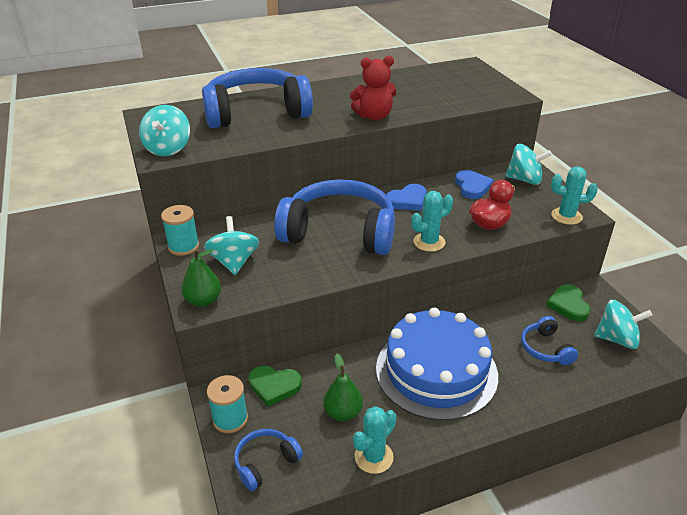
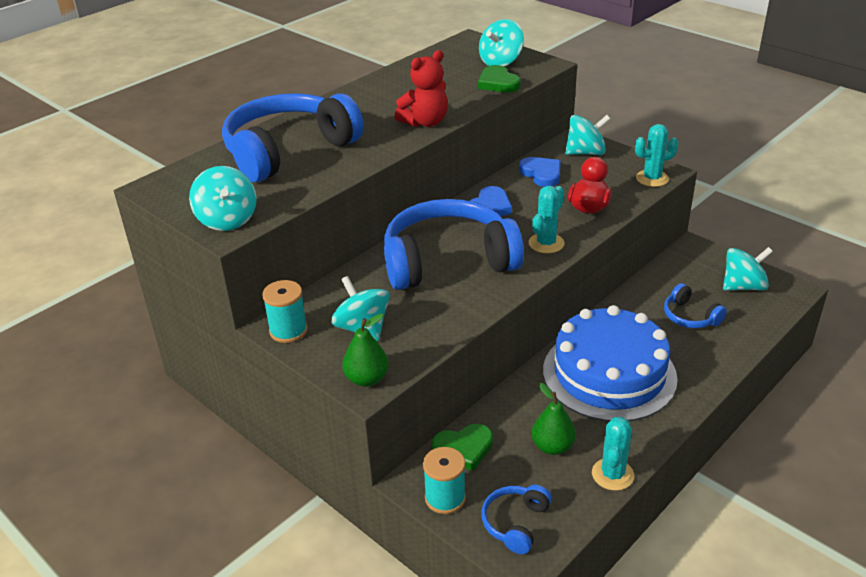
camera: 25 degrees left, 0 degrees up
green heart [546,284,590,321] -> green heart moved to [478,65,521,93]
none -> turquoise spinning top [479,19,524,66]

